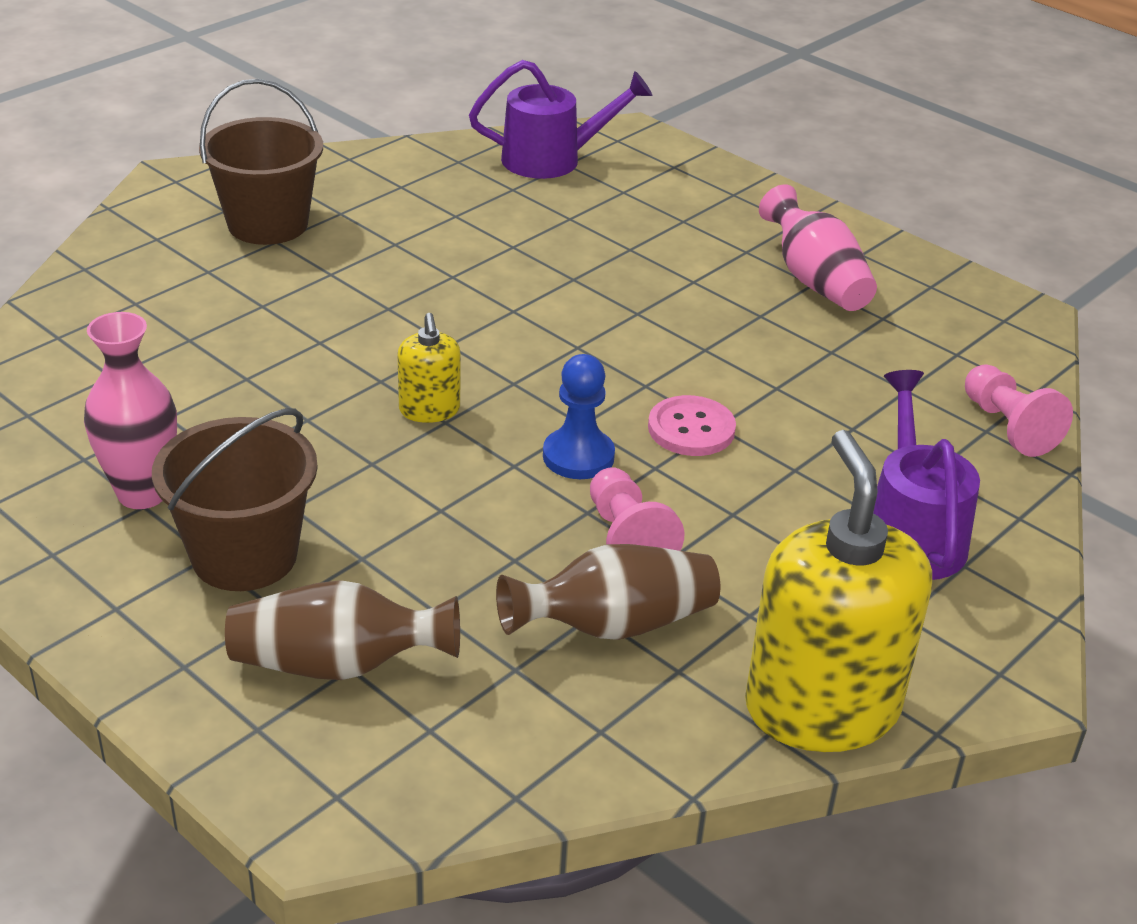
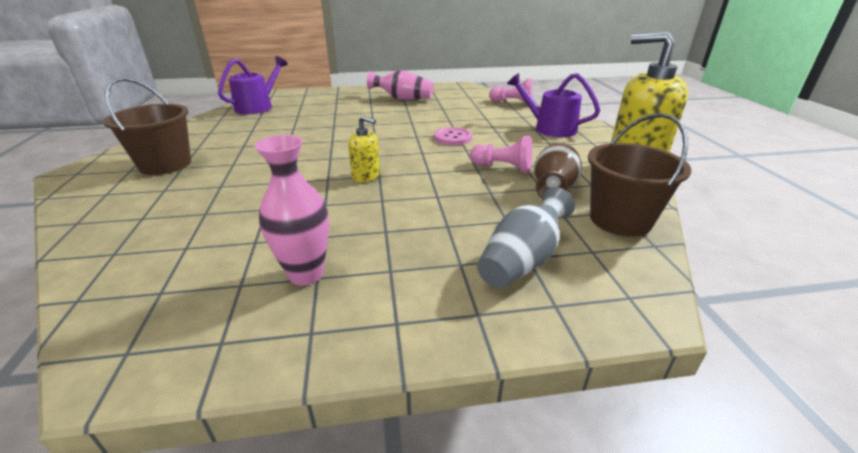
camera: 50 degrees left, 5 degrees down
brown bucket [152,408,318,591] -> brown bucket moved to [588,113,691,237]
brown vase [225,580,460,680] -> grey vase [477,187,575,288]
blue pawn [543,354,615,479] -> none

